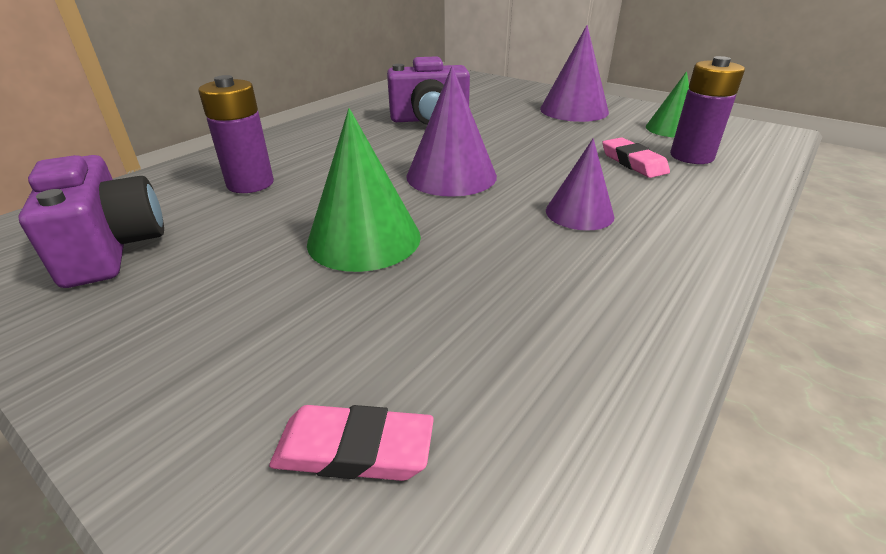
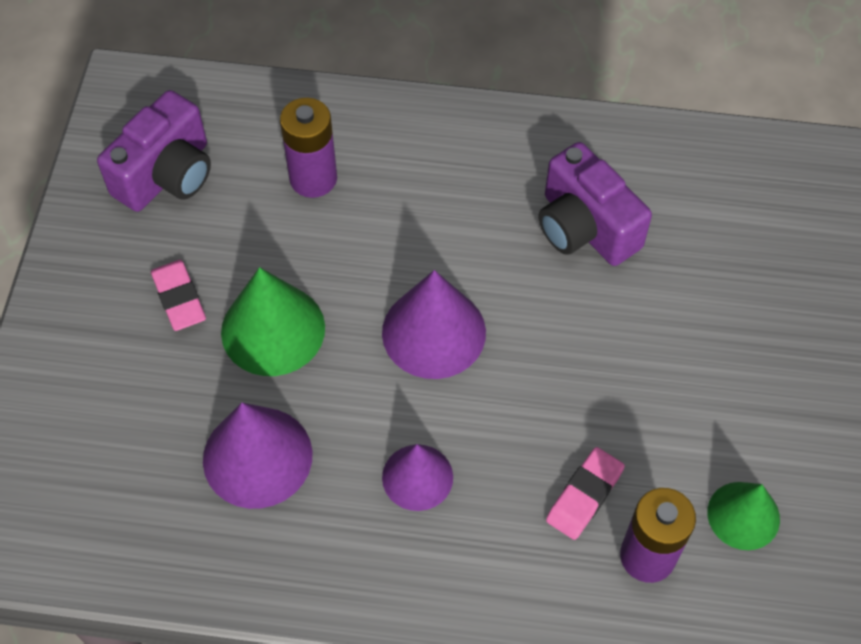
camera: 60 degrees right, 25 degrees up
pink eraser [269,405,434,481] -> pink eraser moved to [151,260,206,331]
purple cone [540,25,609,122] -> purple cone moved to [203,403,312,509]

